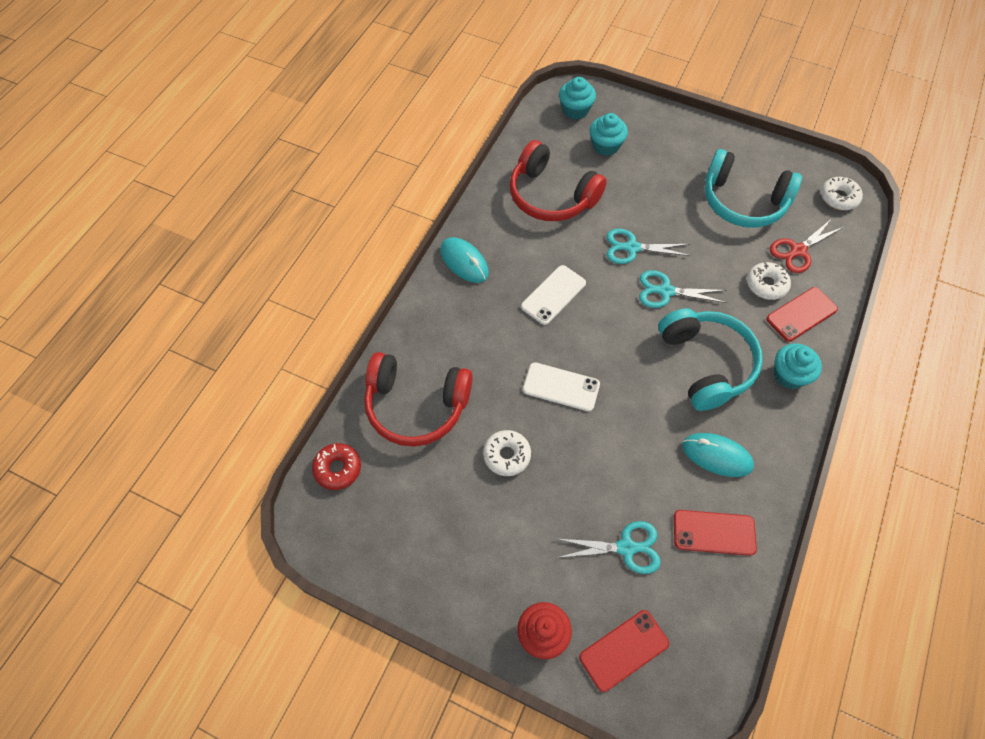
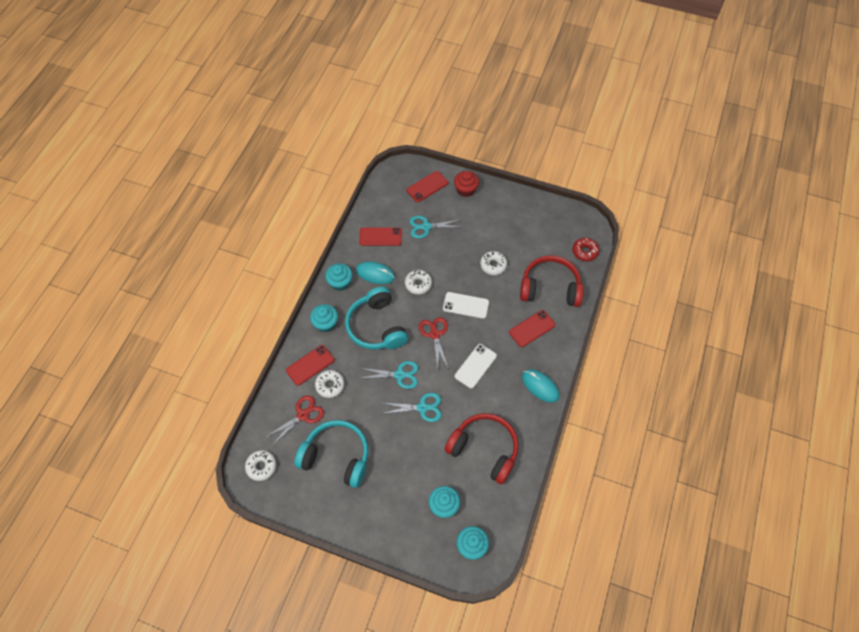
camera: 175 degrees right, 0 degrees up
none -> turquoise cupcake [325,263,352,291]
none -> white donut [405,270,432,295]
none -> red scissors [419,317,448,368]
none -> red phone [509,310,556,347]

